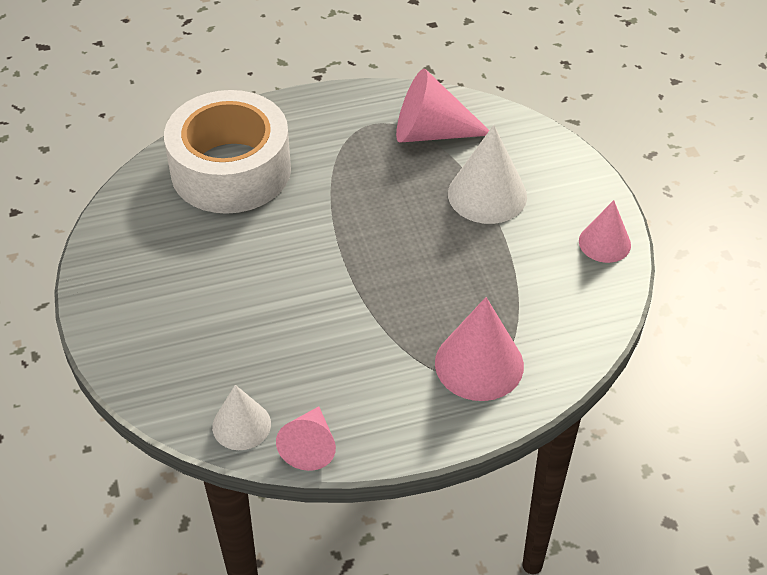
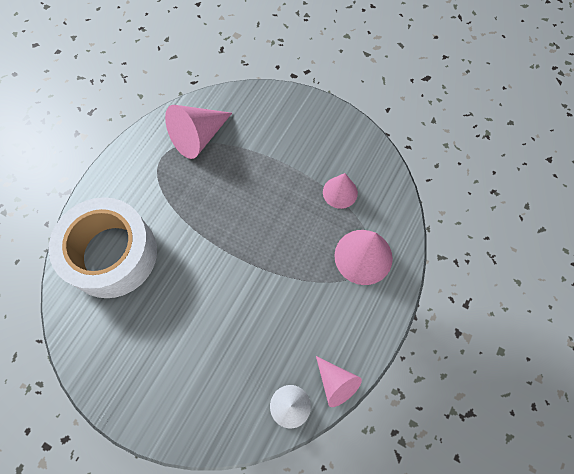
camera: 45 degrees left, 20 degrees up
white cone [448,125,527,224] -> none
pink cone [579,200,631,263] -> pink cone moved to [323,173,358,209]

